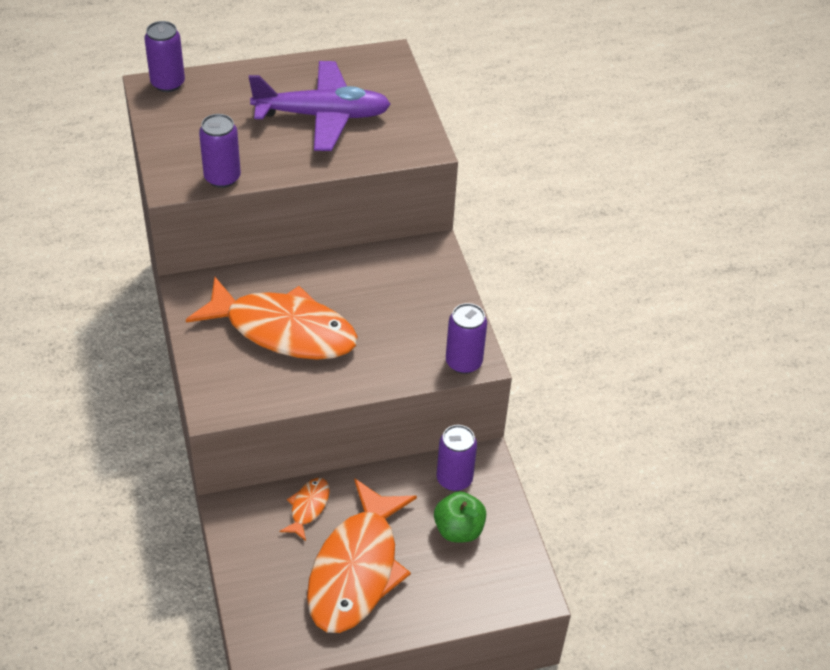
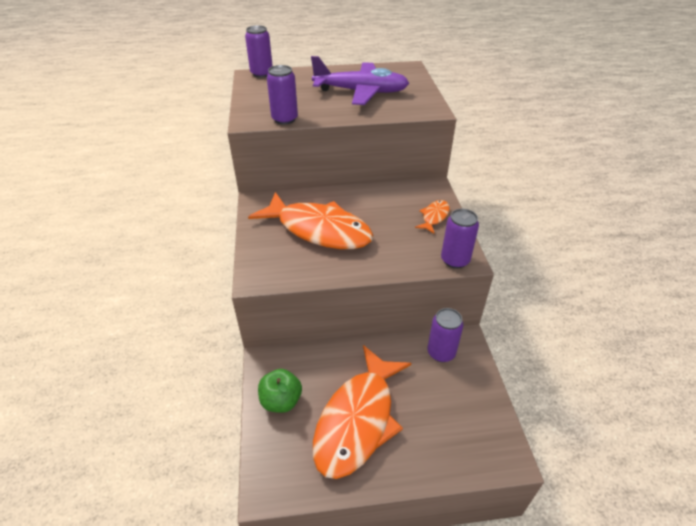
camera: 10 degrees right, 5 degrees down
orange fish [280,478,330,541] -> orange fish moved to [415,200,450,234]
green apple [434,491,486,542] -> green apple moved to [258,369,302,413]

